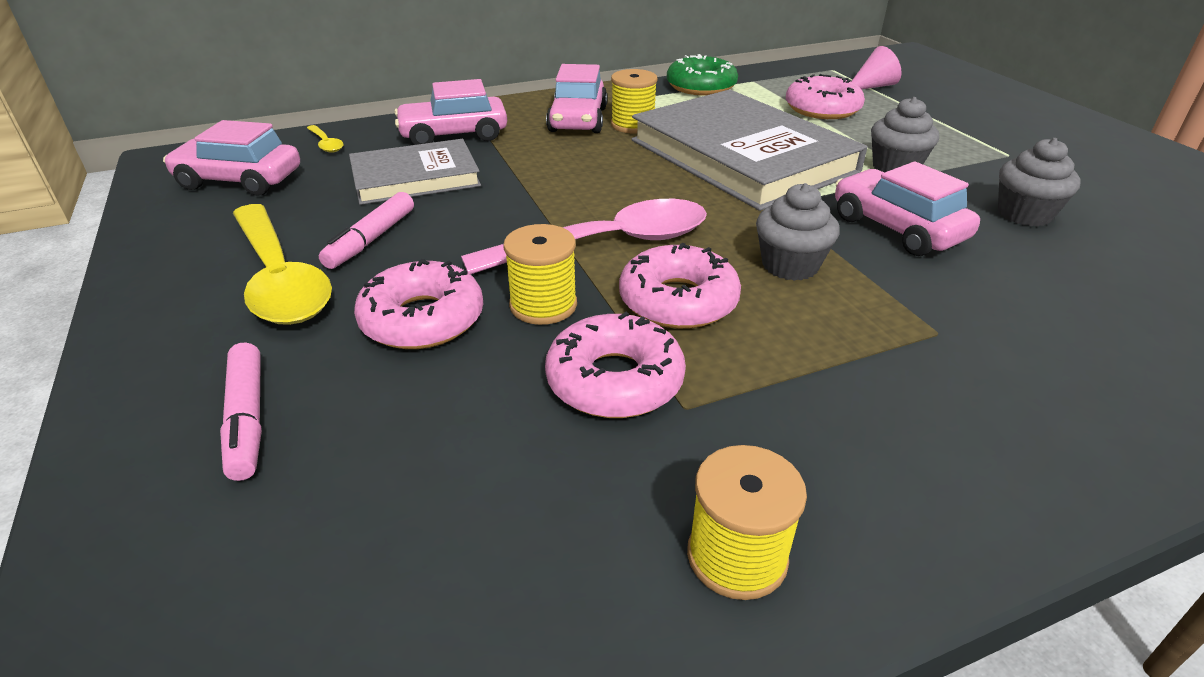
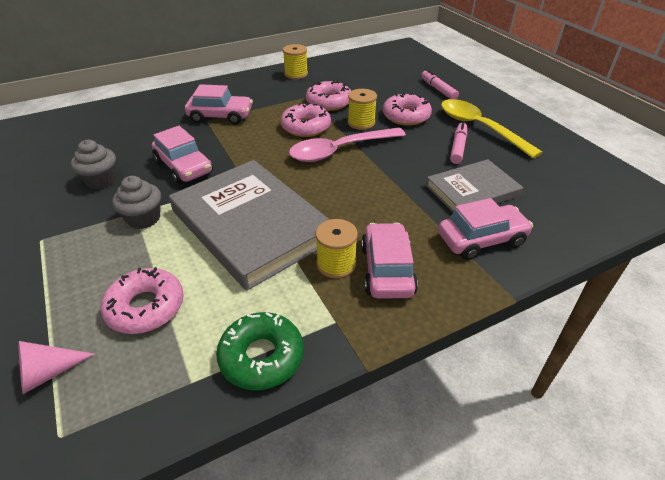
camera: 175 degrees right, 5 degrees up
pink car [163,120,300,196] -> pink car moved to [185,84,253,125]
yellow spoon [307,125,344,153] -> none
grey cupcake [756,183,840,281] -> none

